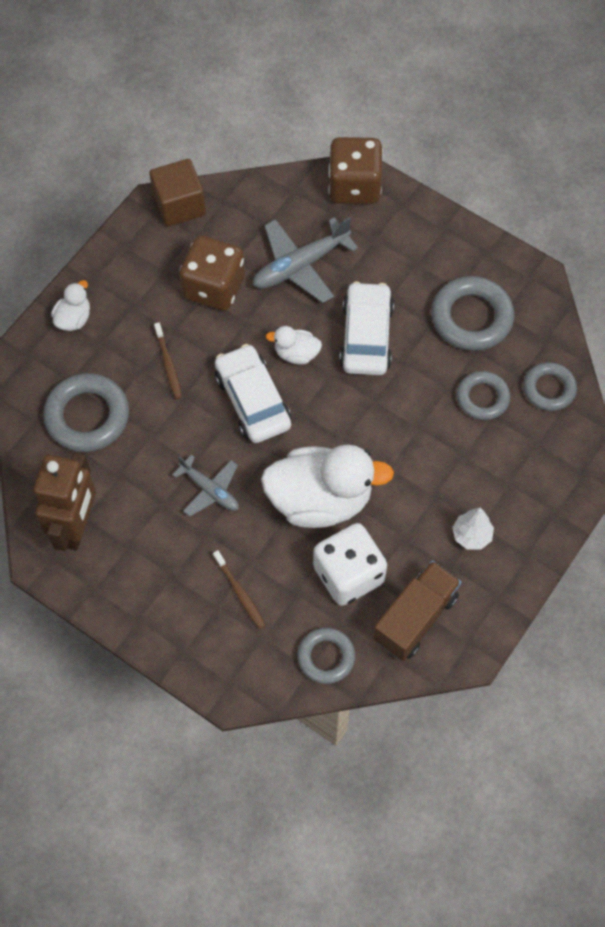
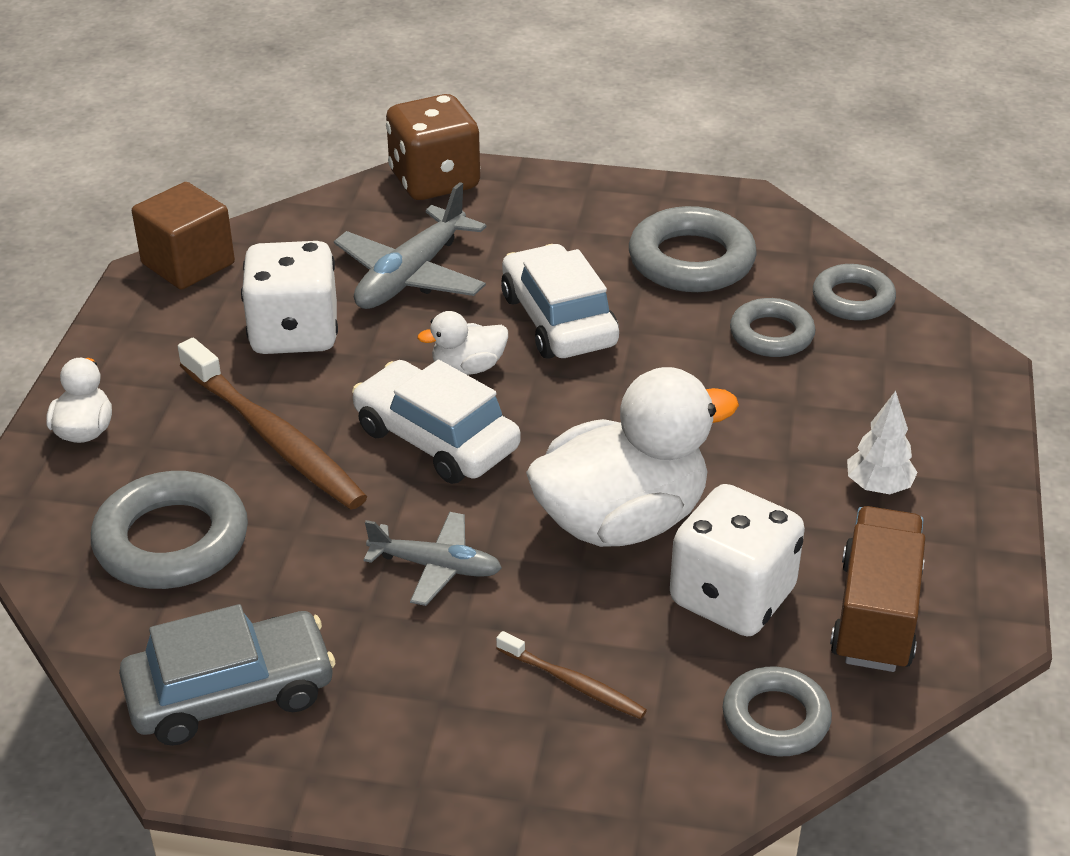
camera: 25 degrees left, 25 degrees down
brown robot [33,452,96,551] -> grey car [119,604,335,746]
brown toothbrush [154,322,182,399] -> brown toothbrush [178,338,367,510], size x2.01
brown dice [179,235,245,311] -> white dice [241,241,338,354]

